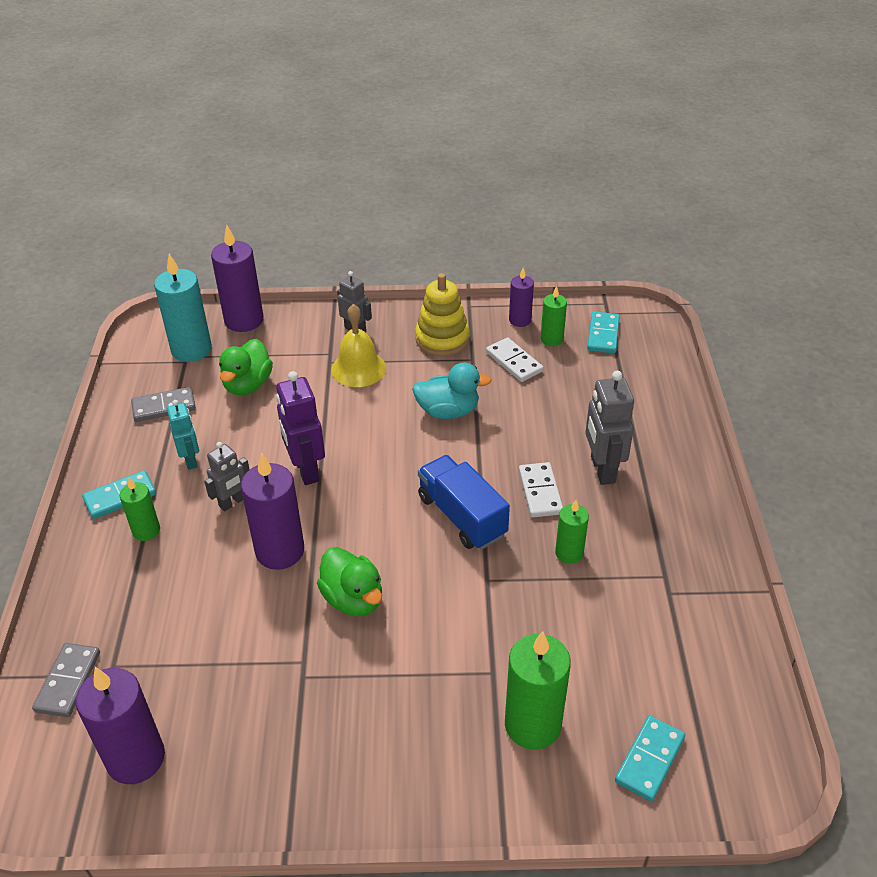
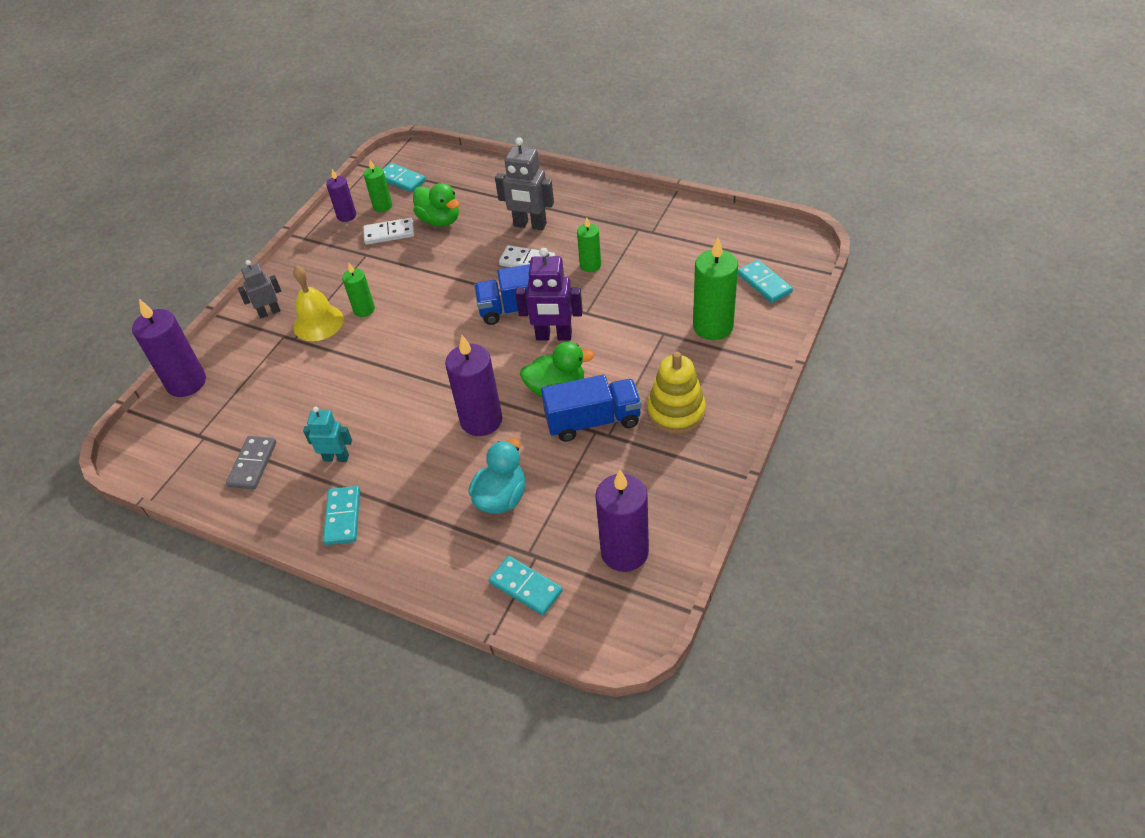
camera: 60 degrees left, 5 degrees up
grey domino [32,643,100,717] -> turquoise domino [489,556,563,615]
green candle [120,478,160,541] -> green candle moved to [342,263,375,317]
turquoise candle [154,253,212,362] -> none
grey robot [204,442,250,511] -> none
green duck [219,339,273,395] -> green duck moved to [413,183,460,227]
purple robot [276,371,325,485] -> purple robot moved to [515,248,583,341]
turquoise duck [412,362,492,419] -> turquoise duck moved to [468,438,525,514]
yellow stacking toy [415,273,469,356] -> yellow stacking toy moved to [647,352,706,434]
none -> blue truck [541,375,642,442]

